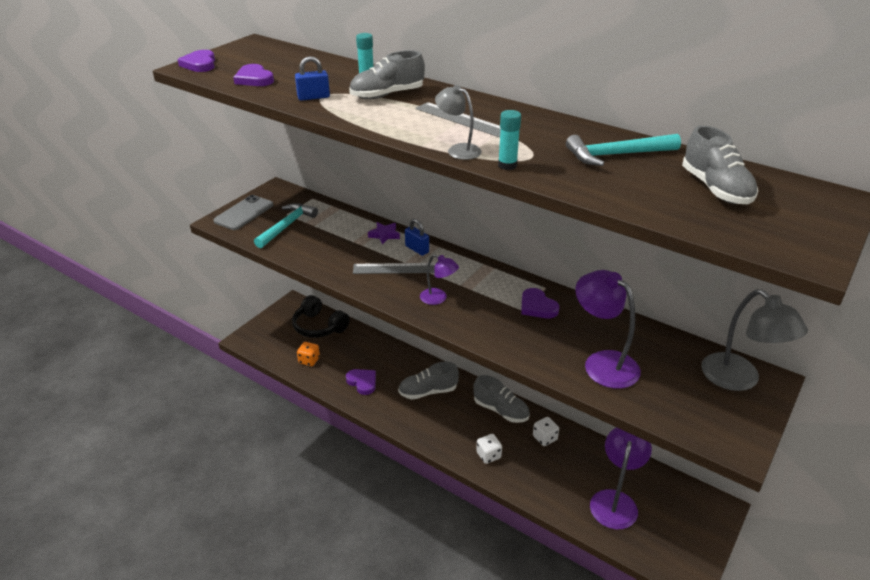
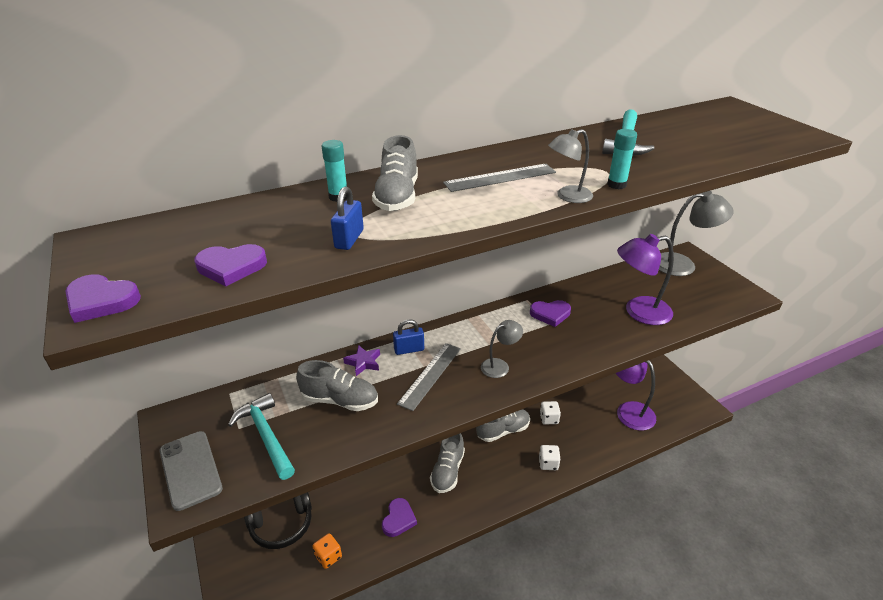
camera: 60 degrees left, 0 degrees up
purple heart [346,369,376,395] -> purple heart turned 120 degrees clockwise [382,498,417,537]
purple lamp [420,254,459,305] -> grey lamp [481,320,523,378]
grey shoe [682,125,758,204] -> grey shoe moved to [296,360,378,411]

